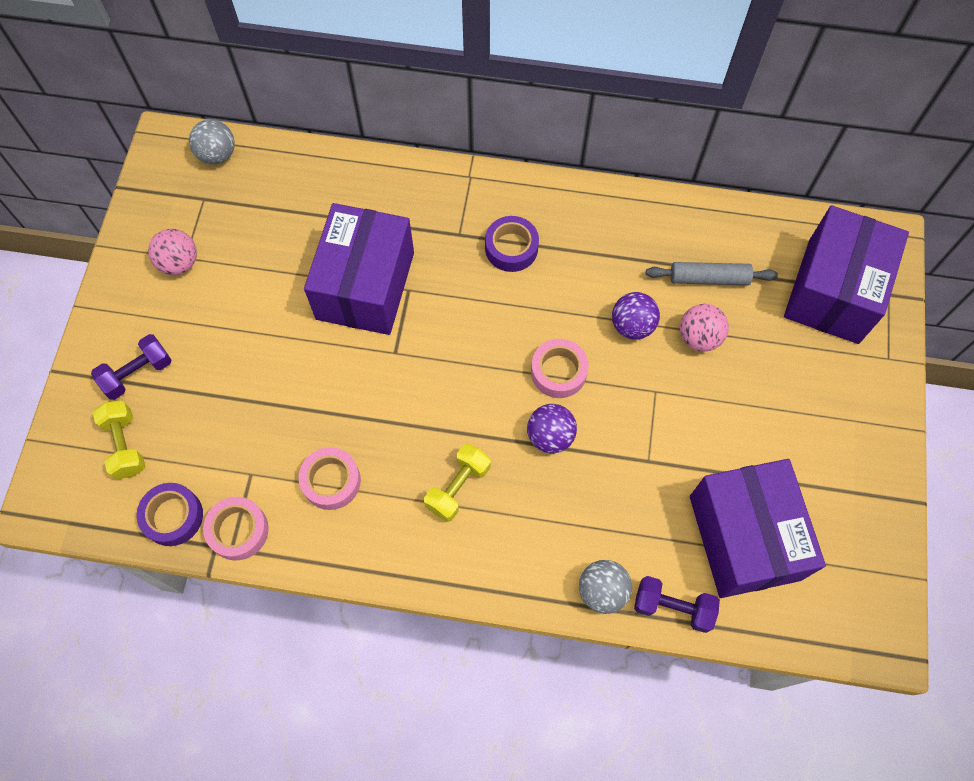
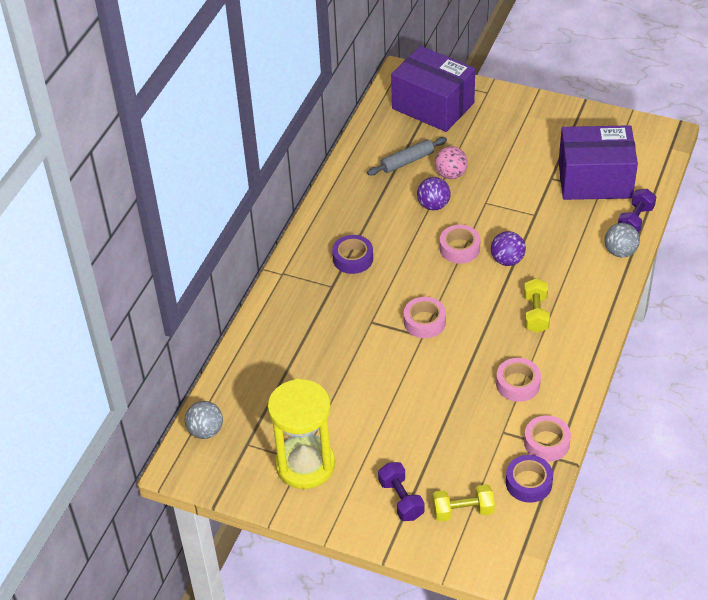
camera: 75 degrees left, 20 degrees down
pink ball [148,229,197,275] -> yellow hourglass [268,379,335,489]
purple box [304,203,414,335] -> none
yellow dumbbell [424,444,490,522] -> yellow dumbbell turned 45 degrees clockwise [524,278,550,333]
grey rolling pin [646,262,778,285] -> grey rolling pin turned 45 degrees clockwise [367,137,447,175]
none -> pink tape [404,297,446,338]

